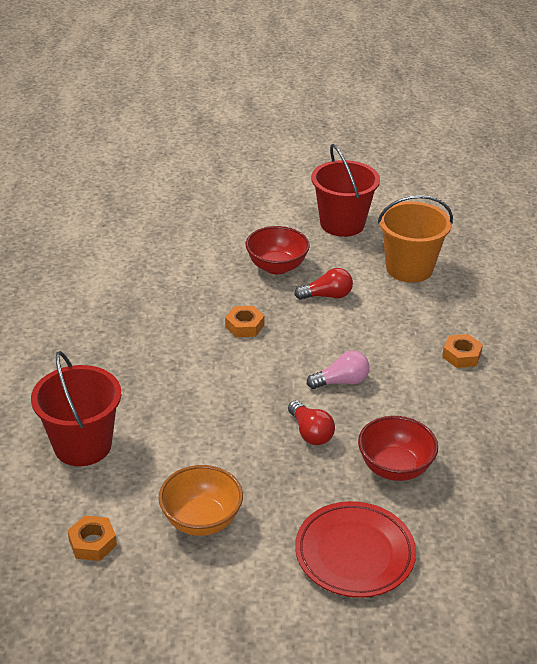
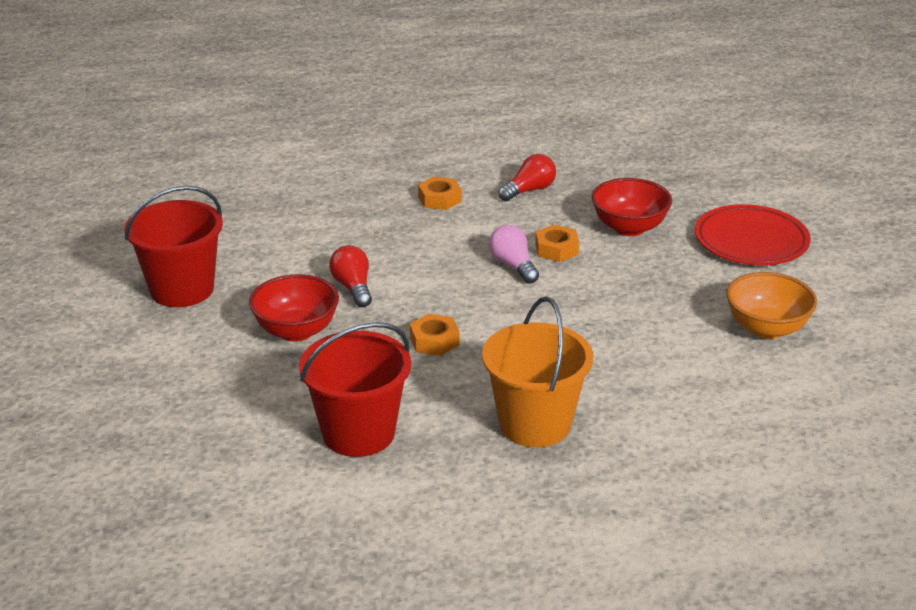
camera: 100 degrees left, 5 degrees down
red bucket [31,351,121,466] -> red bucket moved to [299,322,411,457]
orange nut [67,516,117,561] -> orange nut moved to [535,225,579,262]
red light bulb [288,400,335,445] -> red light bulb moved to [498,154,556,201]
orange bucket [377,195,453,283] -> orange bucket moved to [482,297,593,447]

